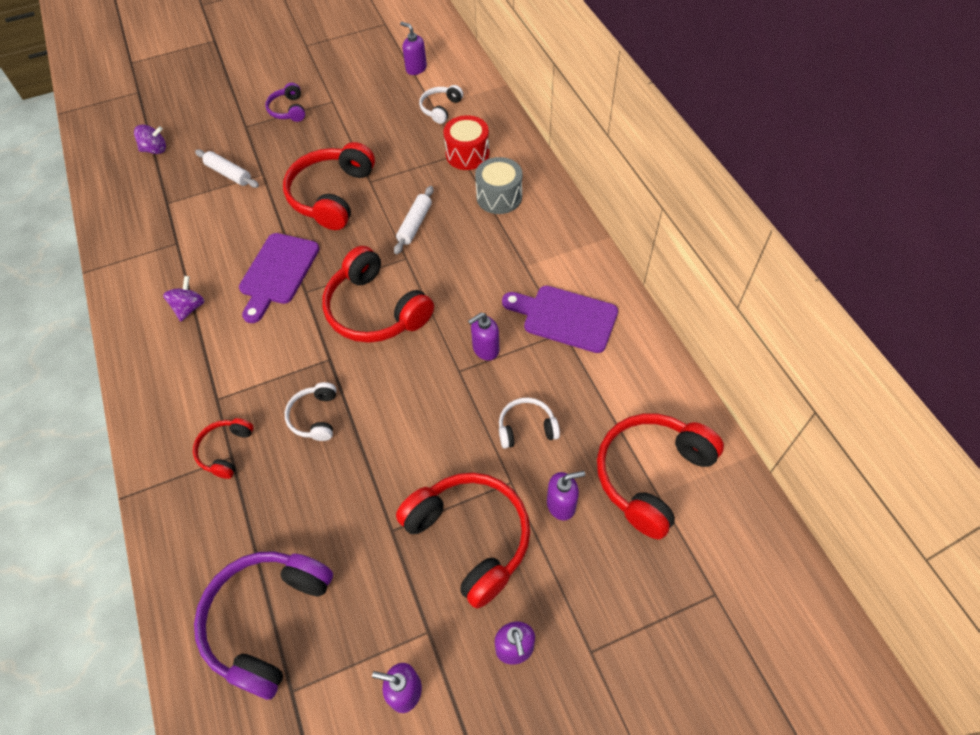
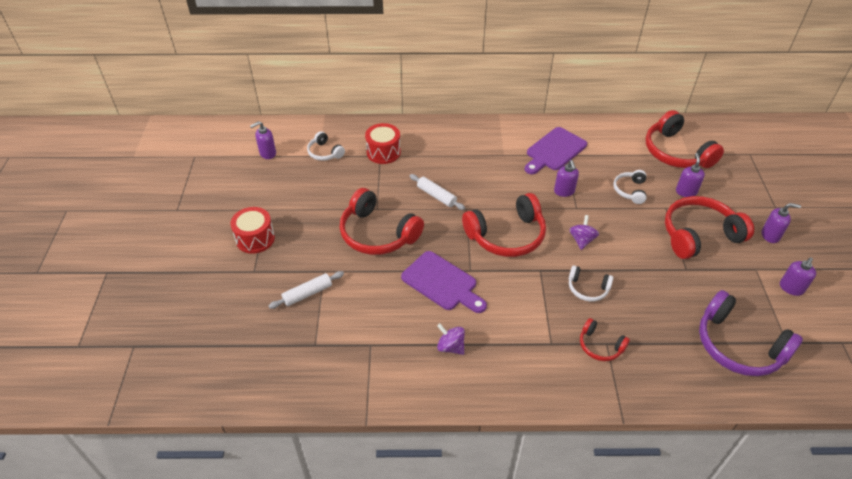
camera: 70 degrees left, 10 degrees down
purple spinning top [134,125,166,154] -> purple spinning top moved to [569,215,599,250]
purple headphones [265,83,305,122] -> red drum [230,207,275,254]
grey drum [475,157,523,214] -> none

